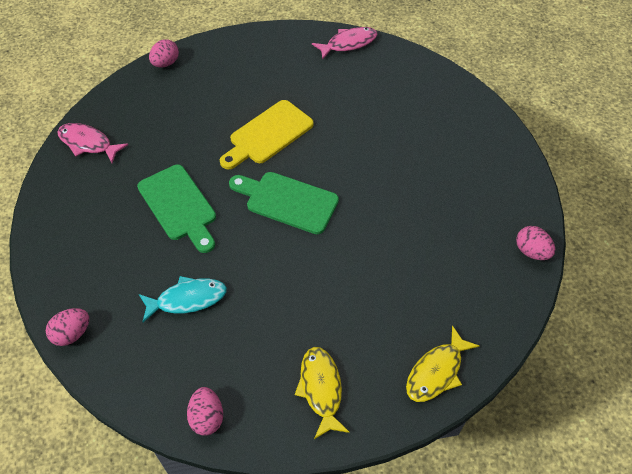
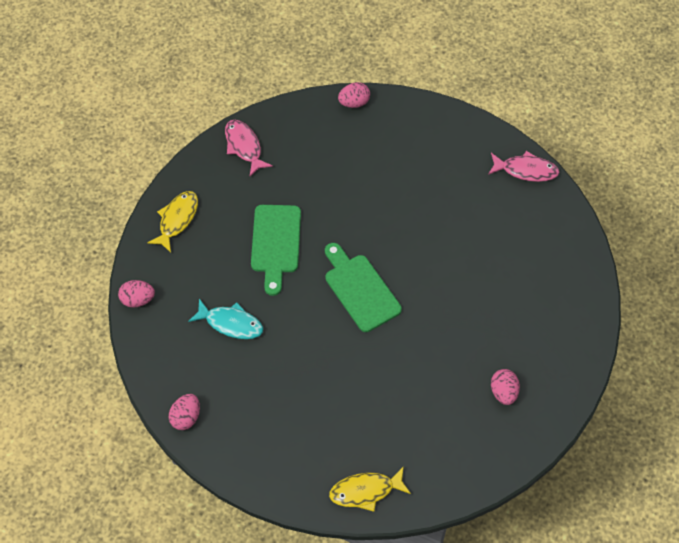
camera: 35 degrees right, 5 degrees up
yellow cutting board [220,100,314,170] -> none
yellow fish [295,347,350,439] -> yellow fish moved to [147,191,198,253]
pink egg [516,226,555,260] -> pink egg moved to [491,369,520,405]

